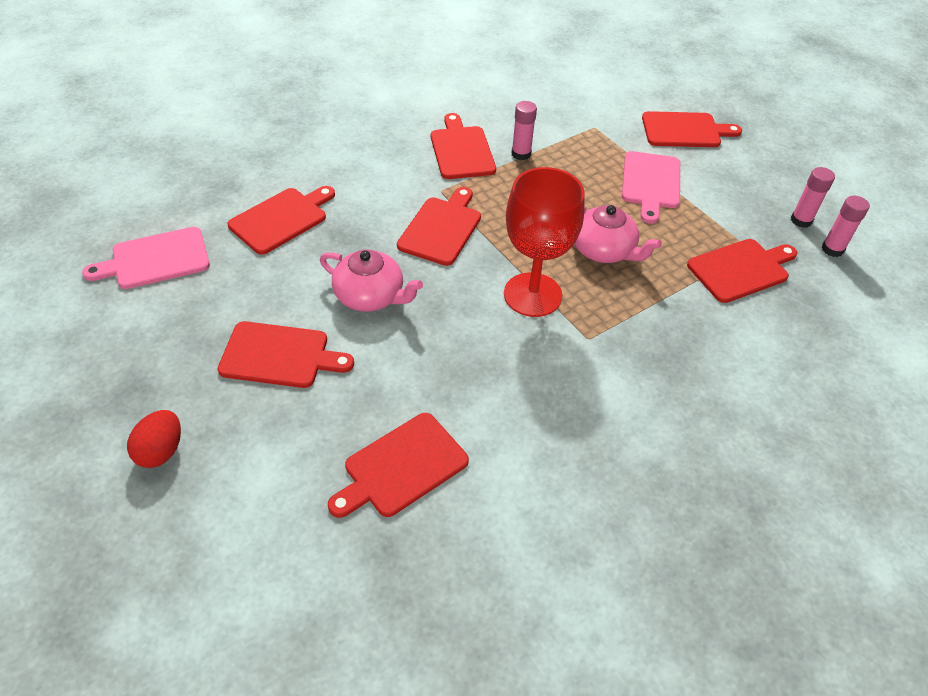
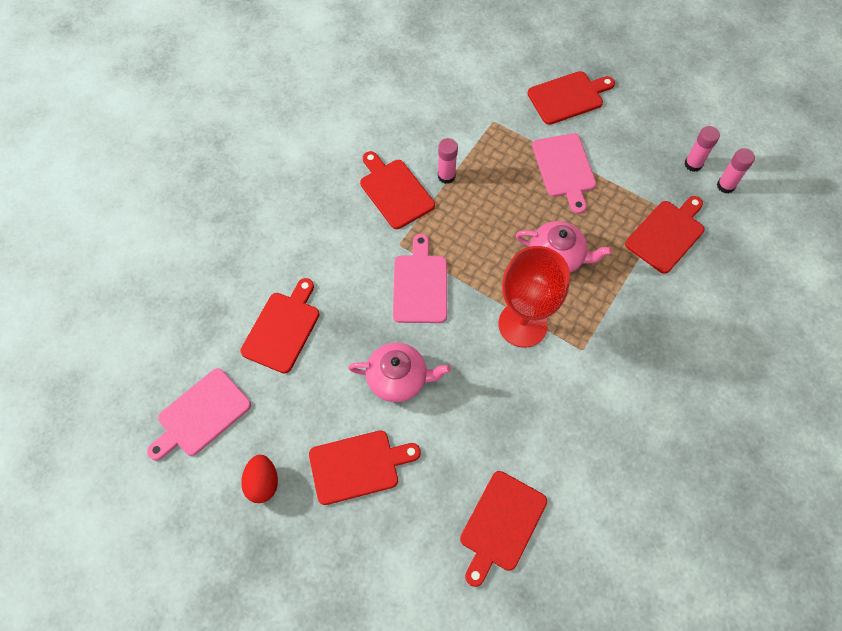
camera: 20 degrees left, 15 degrees up
red egg [127,410,181,468] -> red egg moved to [241,455,278,503]
red cutting board [397,187,481,266] -> pink cutting board [393,234,447,323]

